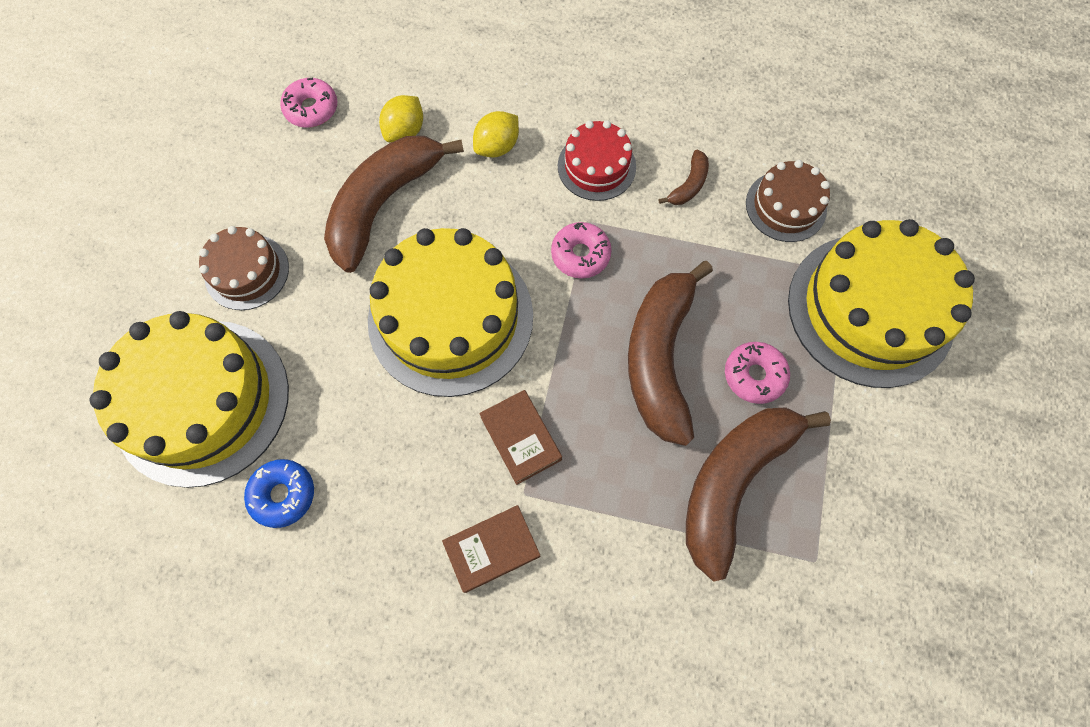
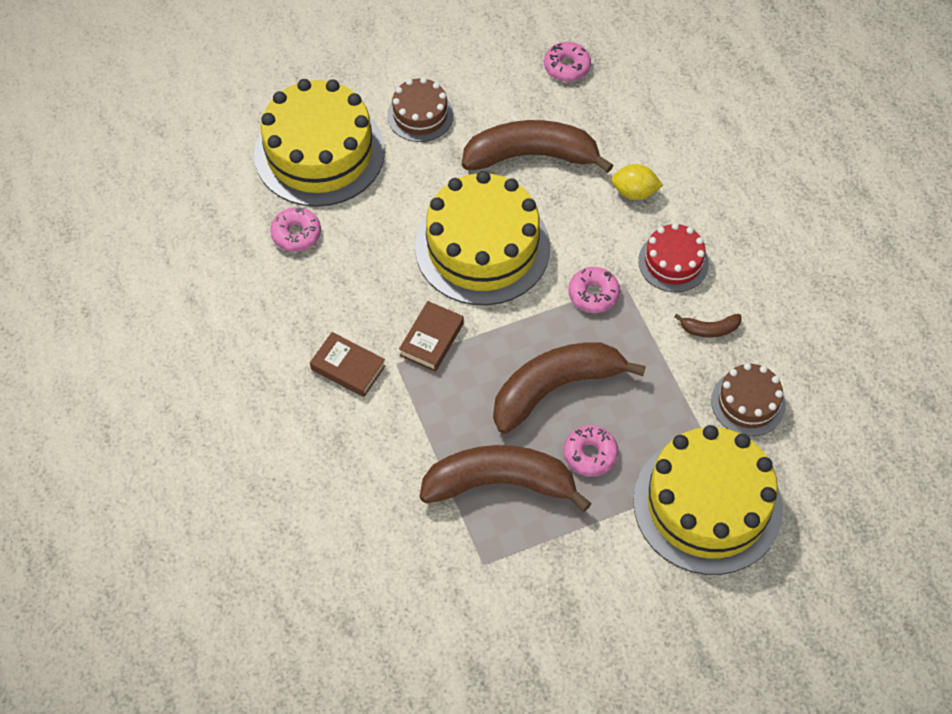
camera: 55 degrees right, 10 degrees down
blue donut [244,459,314,528] -> pink donut [270,207,321,252]
yellow lemon [379,95,423,143] -> none

